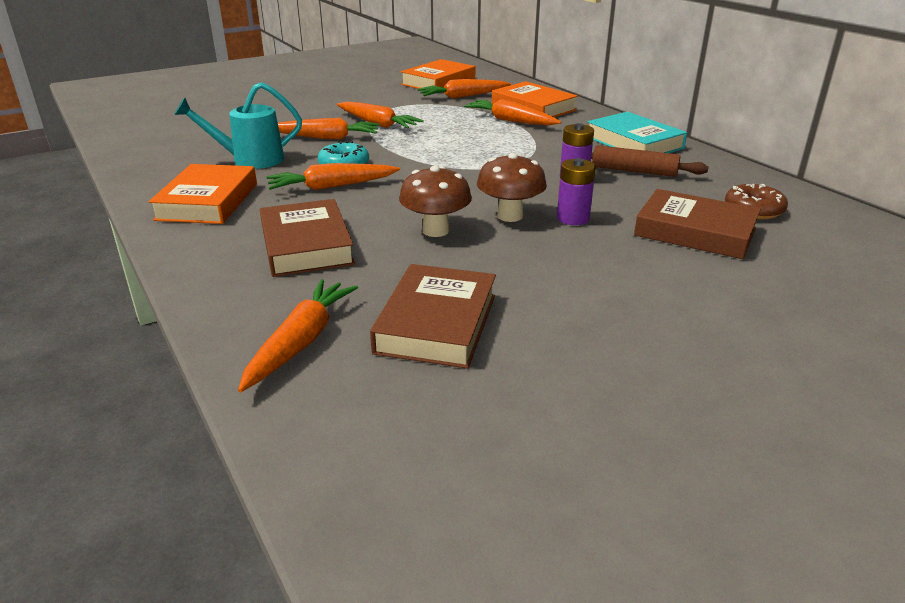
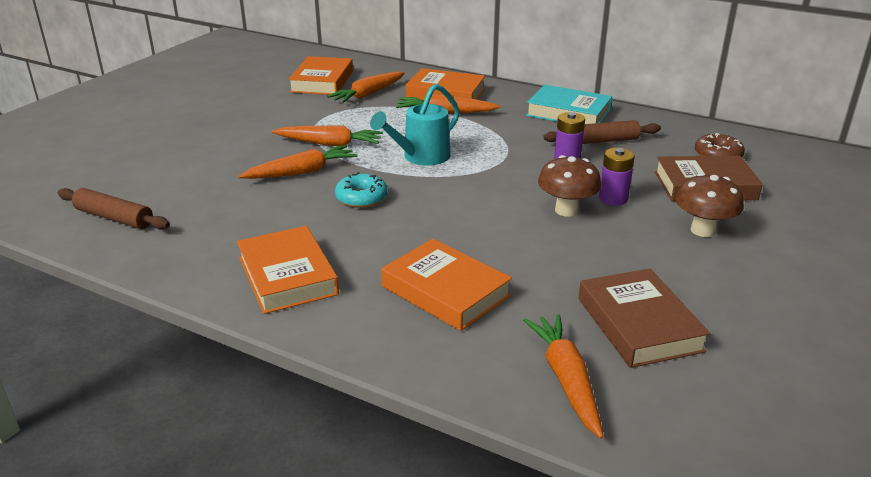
camera: 30 degrees left, 0 degrees up
turquoise watering can [174,82,302,169] -> turquoise watering can moved to [370,84,460,165]
brown book [260,199,355,277] -> orange book [381,239,512,331]
orange carrot [267,163,400,190] -> none
brown mushroom [399,165,472,237] -> brown mushroom moved to [675,173,744,237]
none -> brown rolling pin [58,188,170,229]

